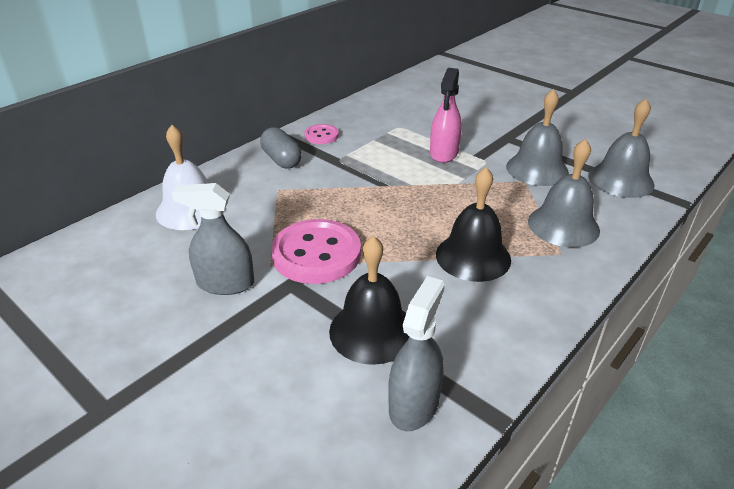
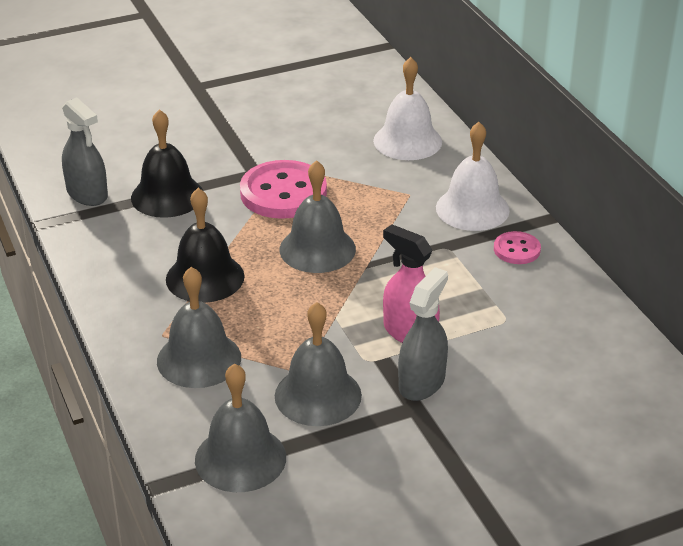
camera: 115 degrees right, 0 degrees up
grey spray bottle [172,183,254,295] -> grey spray bottle moved to [398,267,448,401]
grey capsule [260,127,302,169] -> white bell [436,122,510,231]
none -> grey bell [279,160,356,273]

